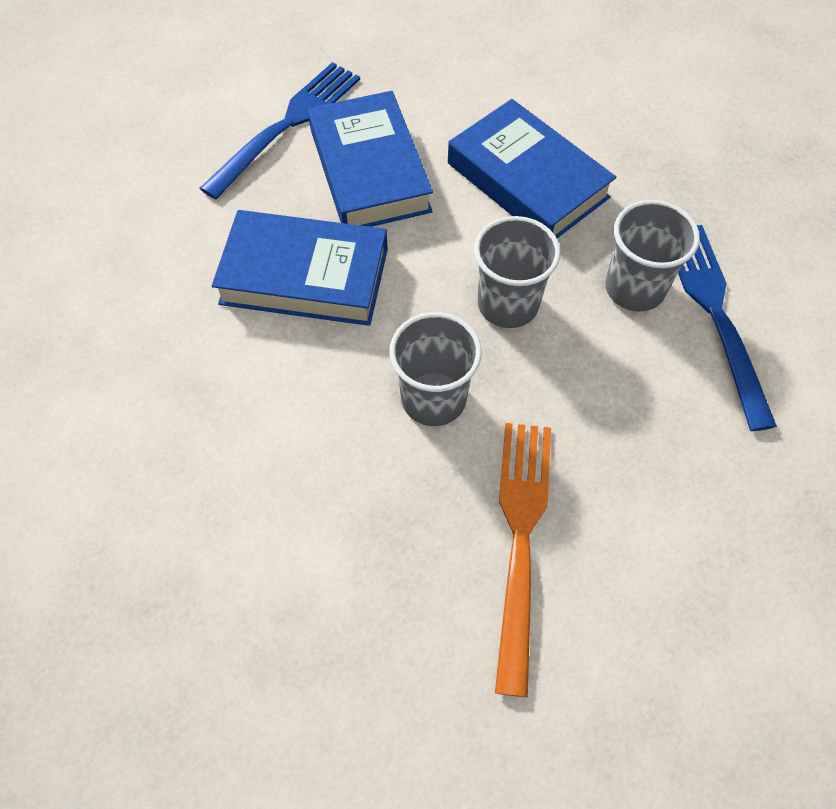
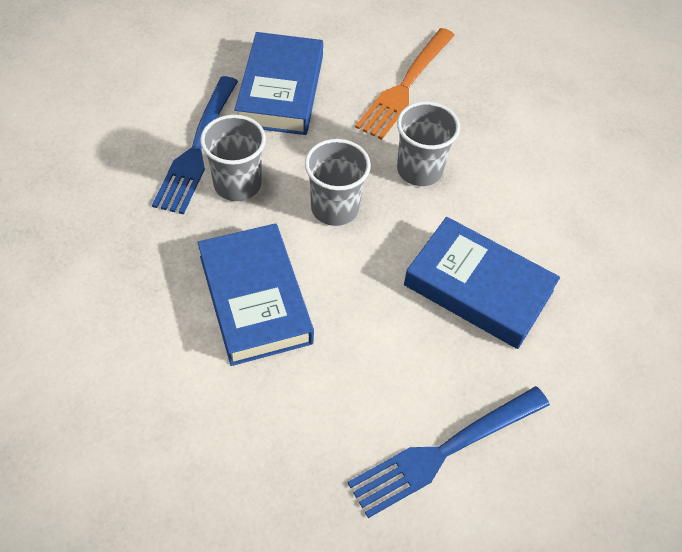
camera: 160 degrees left, 5 degrees down
blue book [308,91,433,227] -> blue book moved to [235,32,323,135]

